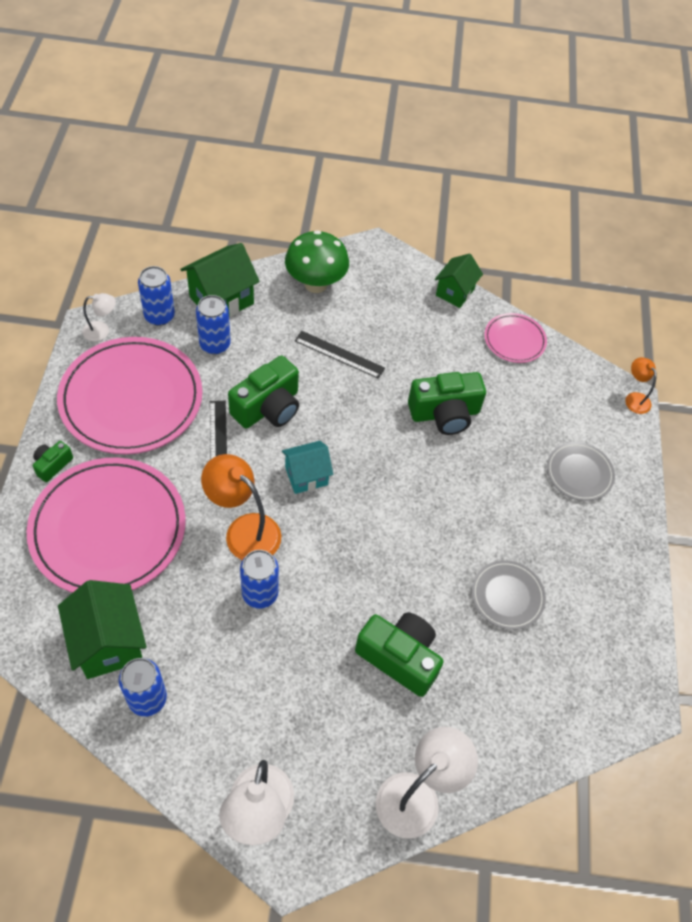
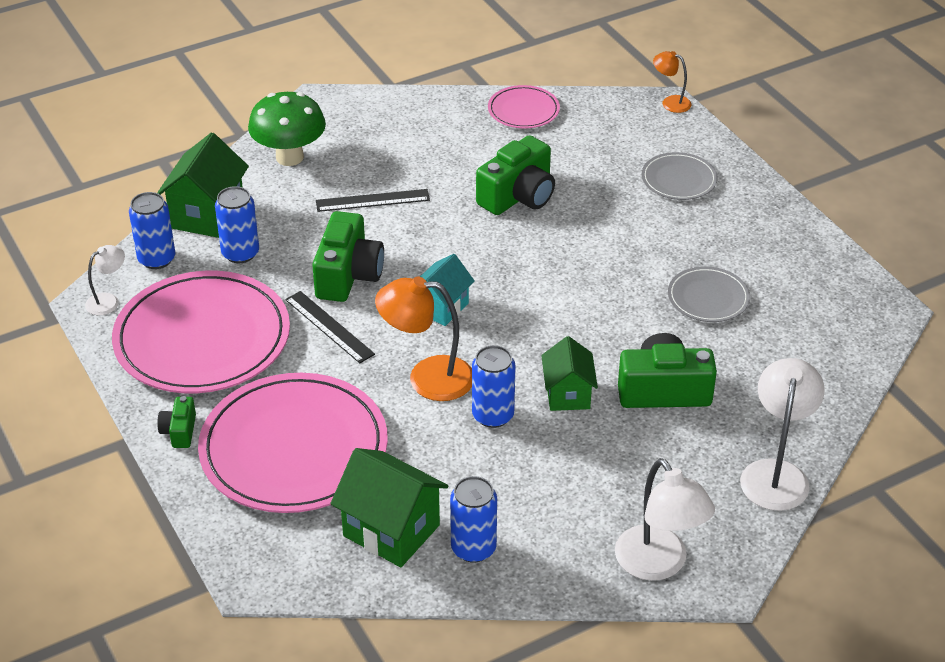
camera: 30 degrees left, 15 degrees down
green house [435,253,483,308] -> green house moved to [541,336,598,411]

